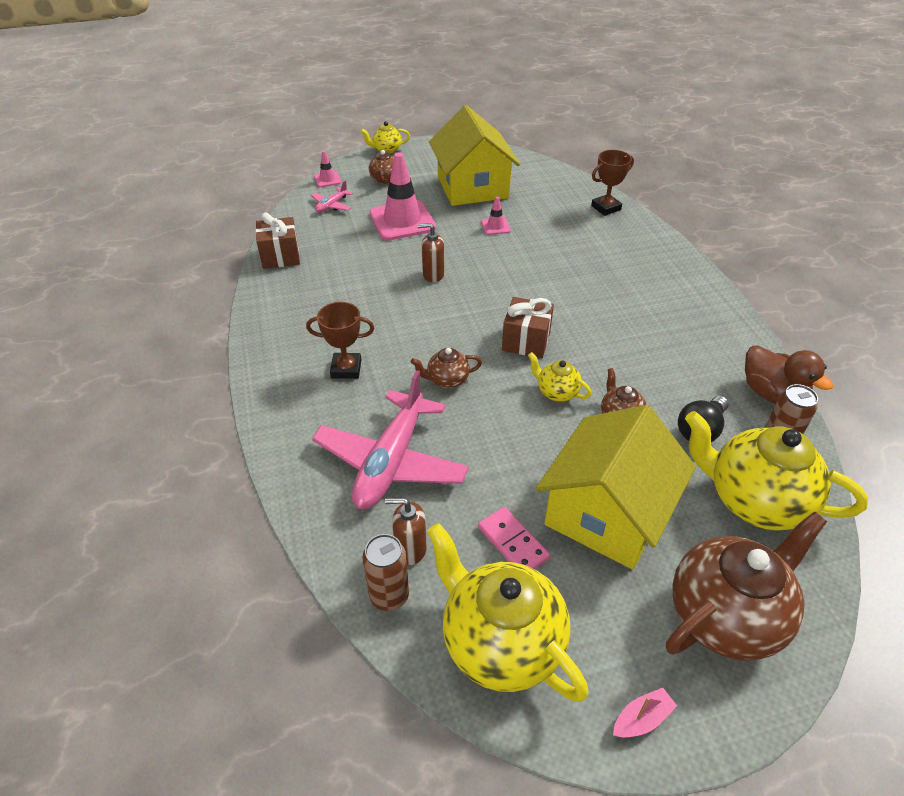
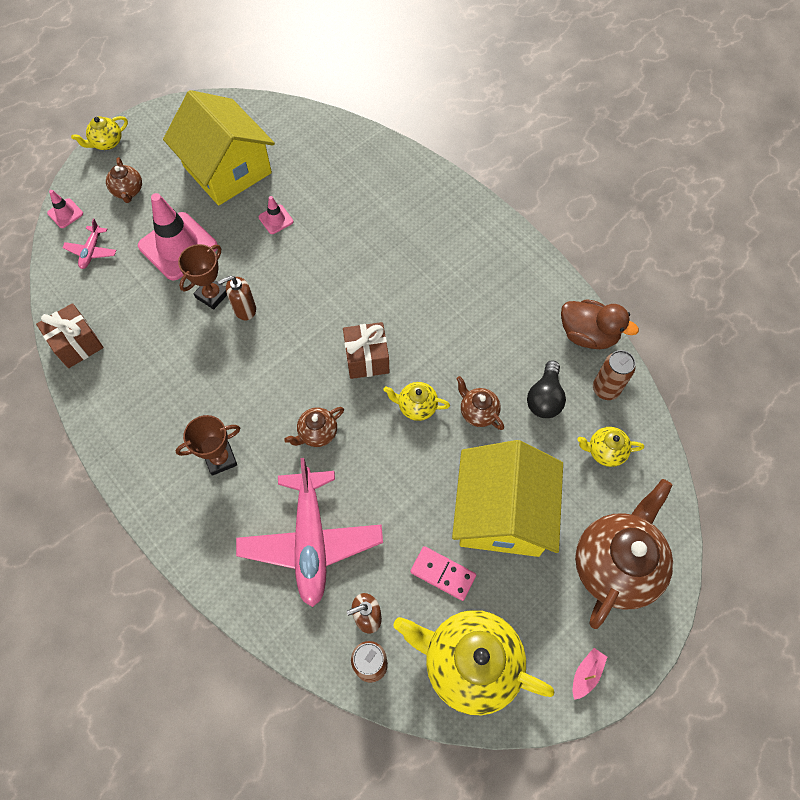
camera: 25 degrees left, 20 degrees up
brown trophy [591,150,634,216] -> brown trophy moved to [178,244,227,310]
yellow teapot [685,411,868,531] -> yellow teapot [577,427,644,467], size x0.47

